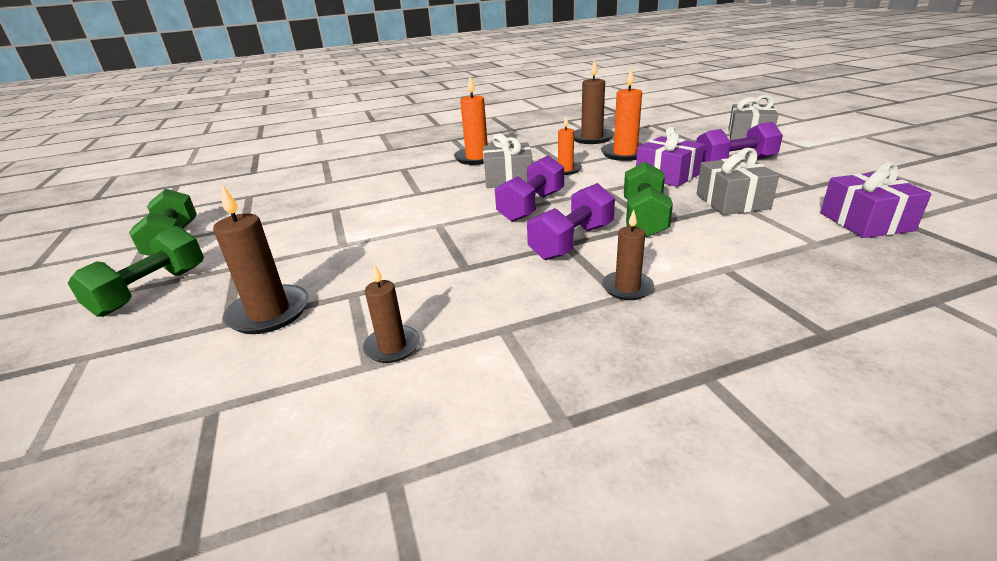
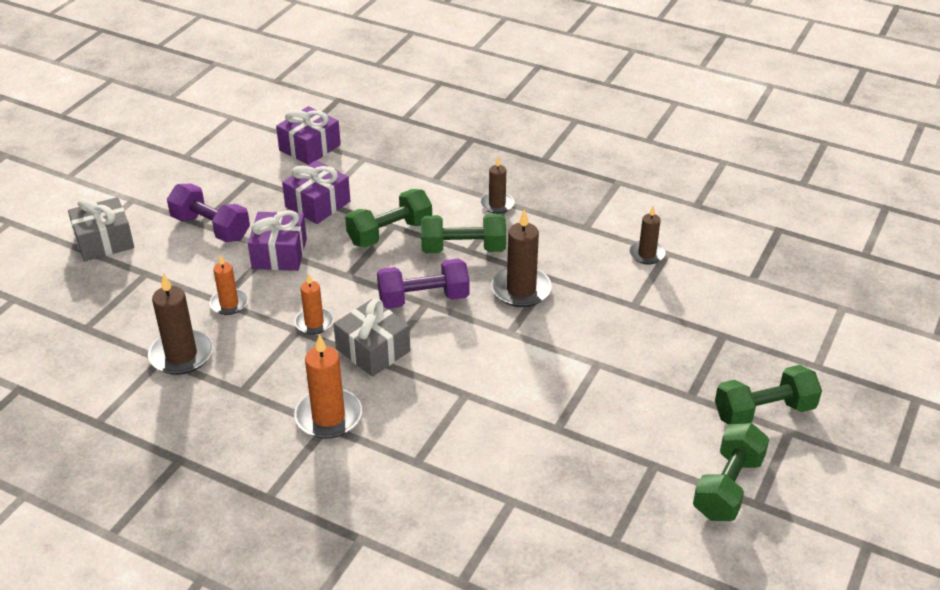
camera: 135 degrees left, 10 degrees up
brown candle [213,185,309,334] -> brown candle moved to [491,209,552,307]
purple dumbbell [527,183,615,260] -> green dumbbell [421,214,506,253]
orange candle [601,68,643,161] -> orange candle [209,254,248,315], size x0.62
grey gift [696,148,779,215] -> purple gift [282,160,350,224]

